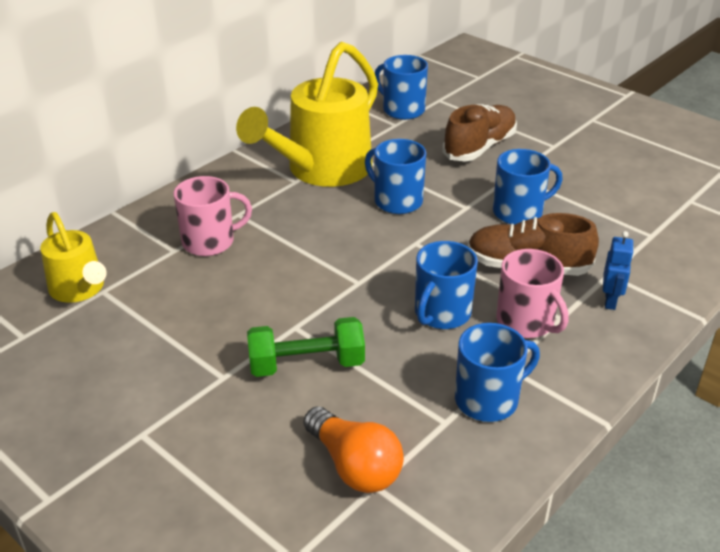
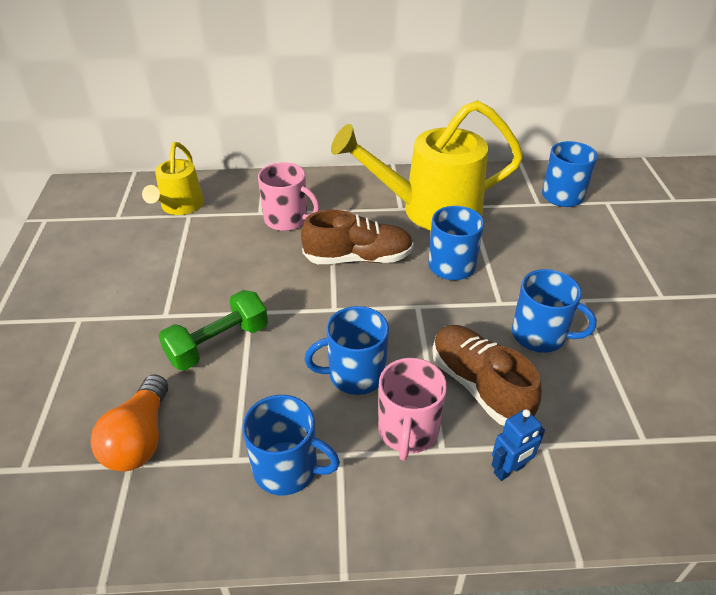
camera: 45 degrees right, 5 degrees up
green dumbbell [247,317,365,377] -> green dumbbell turned 75 degrees counterclockwise [159,290,268,371]
brown shoe [442,104,517,161] -> brown shoe moved to [301,210,414,264]

